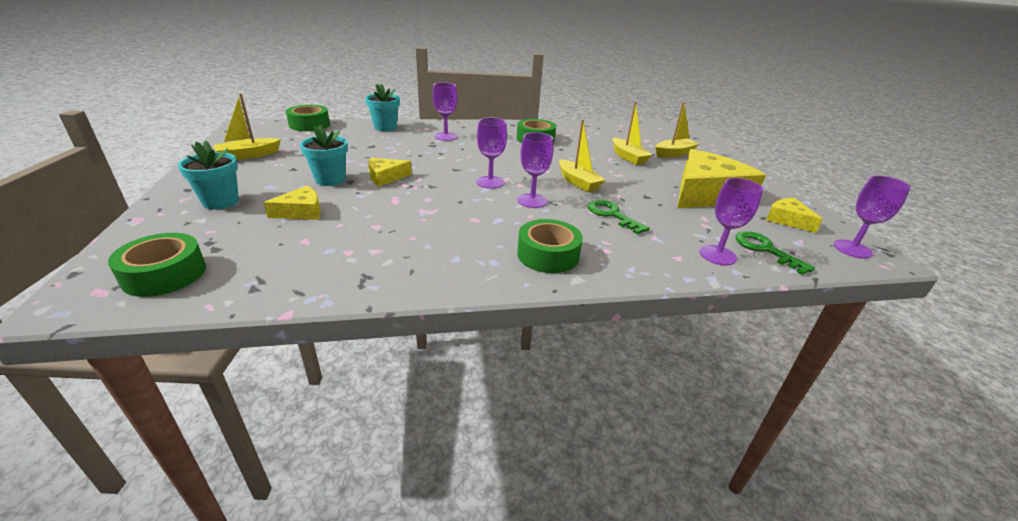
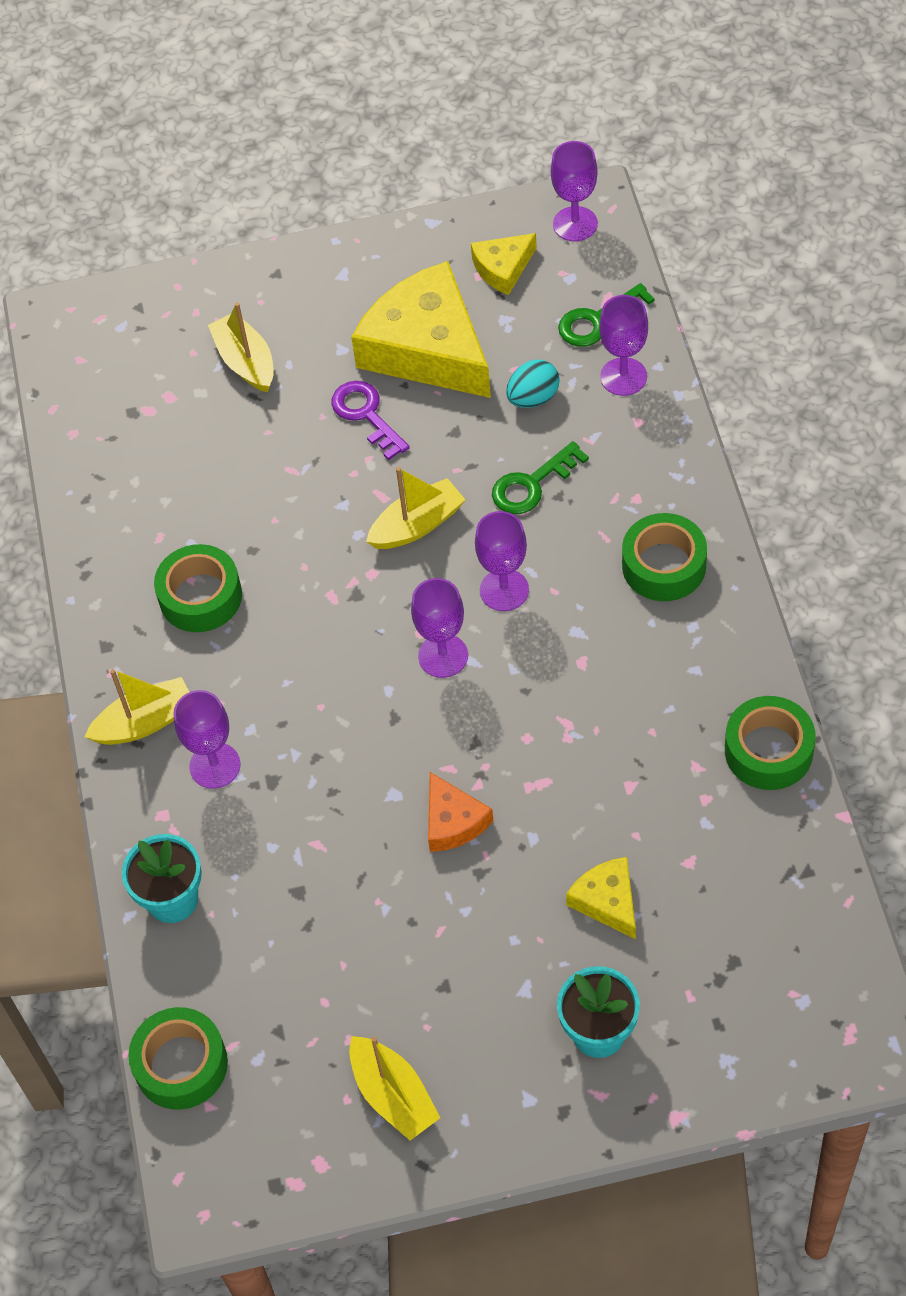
camera: 85 degrees left, 25 degrees up
green tape [108,233,206,297] -> green tape moved to [725,696,816,790]
turquoise flower pot [300,125,348,186] -> none
yellow cheese [368,158,412,187] -> orange cheese [428,772,493,852]
yellow boat [612,101,652,165] -> yellow boat moved to [84,669,189,745]
none -> purple key [331,381,410,460]
none -> turquoise egg [506,360,560,408]

